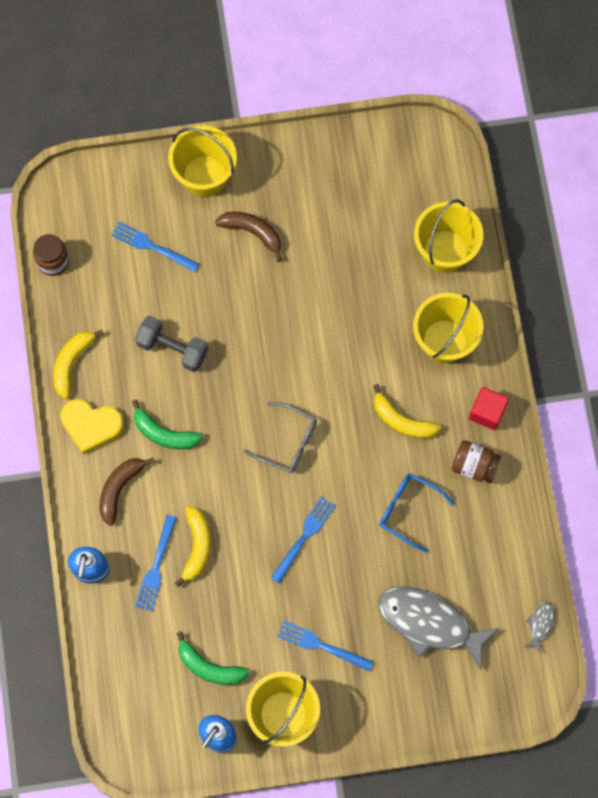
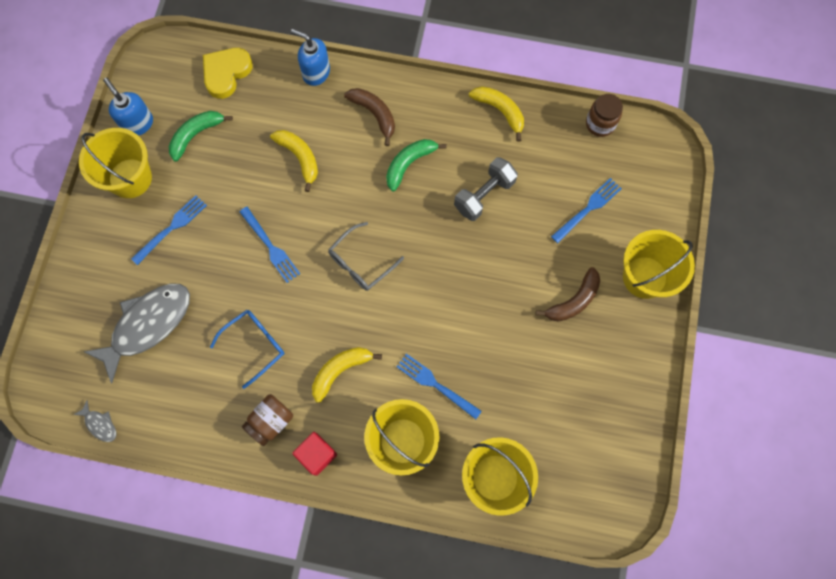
camera: 110 degrees right, 0 degrees up
yellow heart [60,399,124,454] -> yellow heart moved to [203,48,253,99]
blue fork [135,515,177,611] -> blue fork moved to [396,354,482,419]
yellow banana [175,506,211,587] -> yellow banana turned 150 degrees counterclockwise [270,130,318,192]

